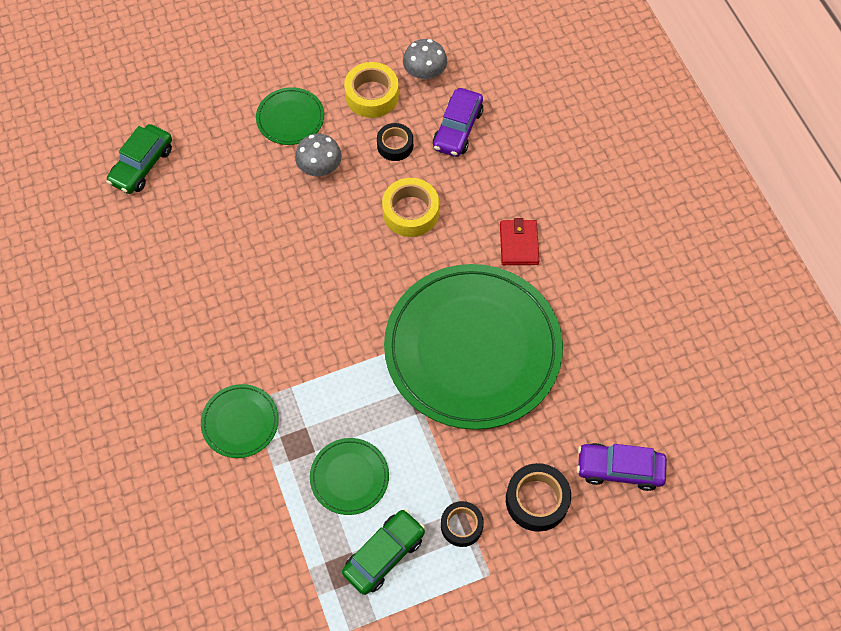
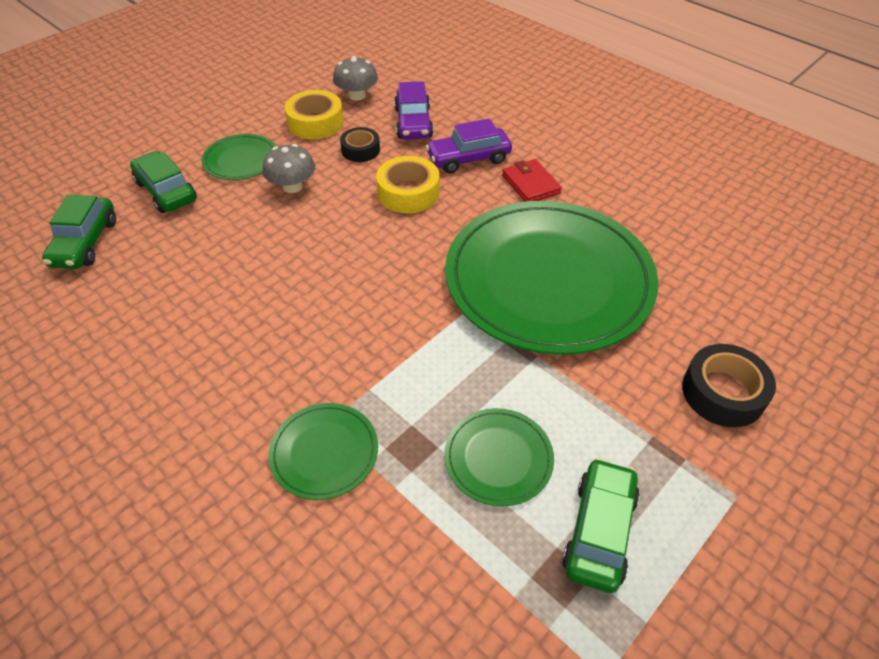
camera: 25 degrees left, 15 degrees down
black tape [441,501,484,547] -> none
purple car [577,443,667,491] -> purple car moved to [426,119,512,173]
none -> green car [130,151,197,213]

